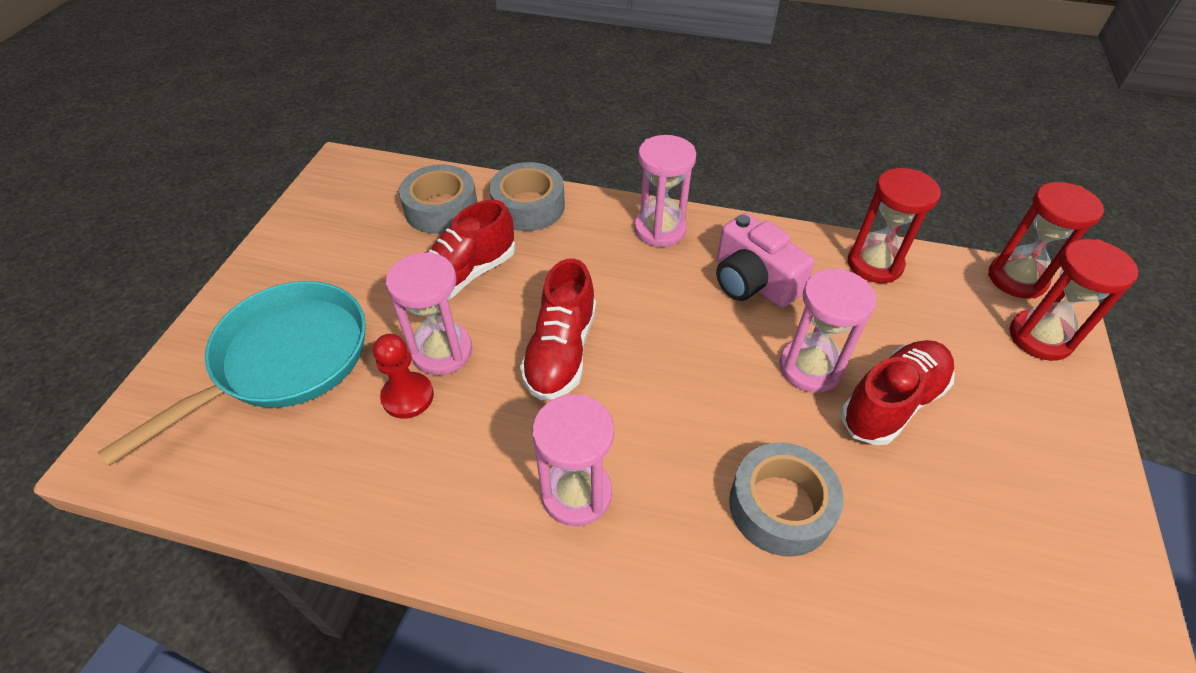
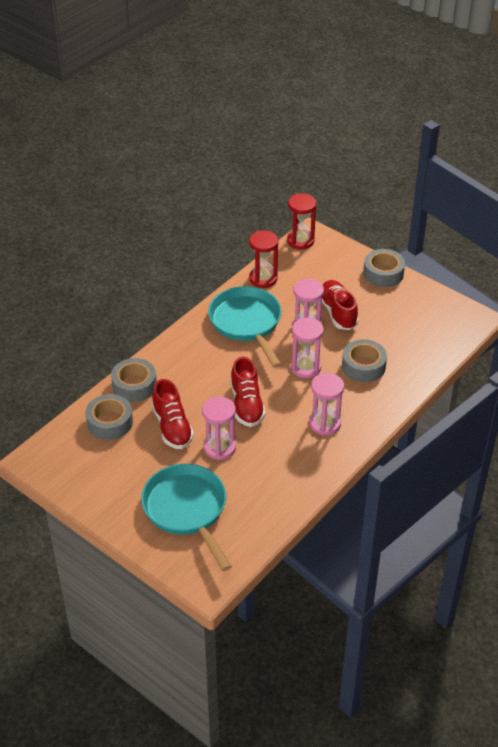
camera: 65 degrees left, 5 degrees down
red pawn [373,334,434,419] -> none
red shoe [520,258,596,400] -> red shoe turned 45 degrees clockwise [230,357,265,427]
pink hourglass [634,135,696,247] -> pink hourglass moved to [291,317,324,378]
pink camera [716,213,814,308] -> turquoise pan [208,286,281,368]
red hourglass [1010,239,1138,361] -> none
none -> grey tape [363,249,405,287]

